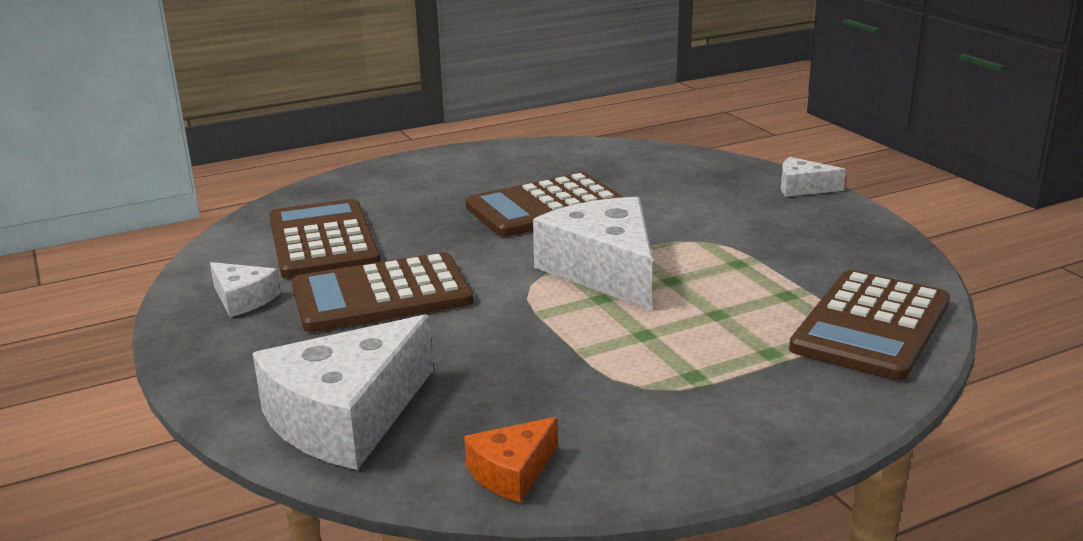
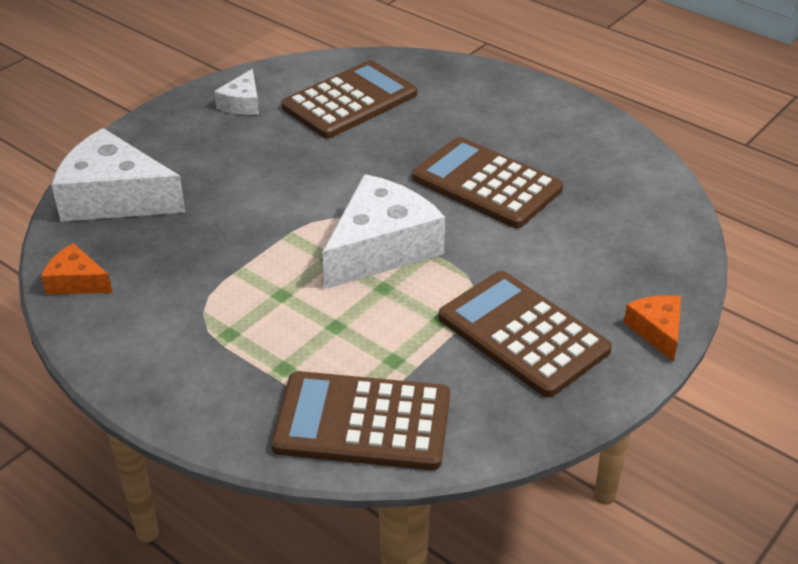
camera: 65 degrees right, 15 degrees up
brown calculator [292,252,473,332] -> brown calculator moved to [438,271,612,397]
white cheese [781,157,846,197] -> orange cheese [624,295,681,362]

